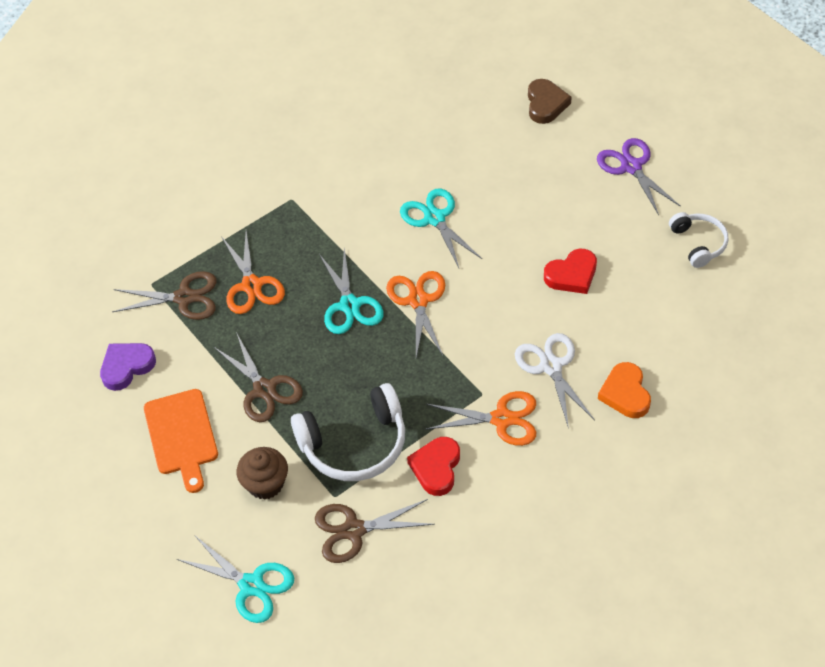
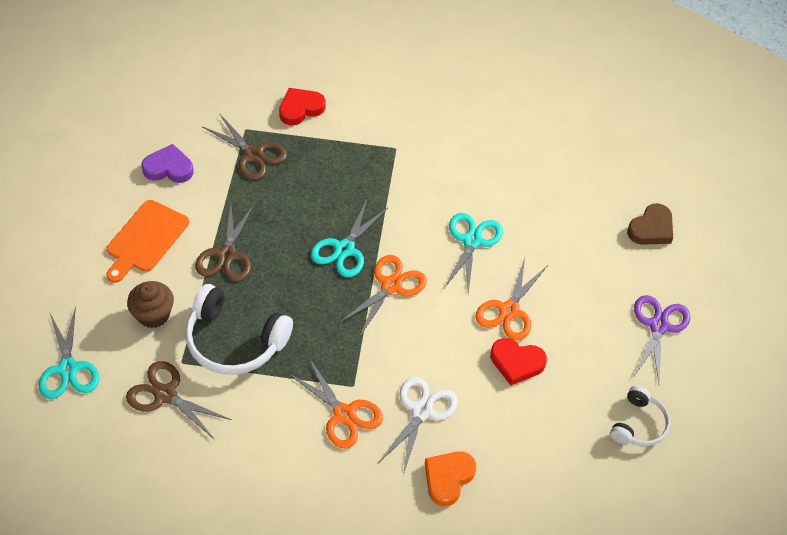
camera: 40 degrees right, 0 degrees up
orange scissors [221,231,285,314] -> orange scissors moved to [475,258,548,341]
red heart [407,437,460,496] -> red heart moved to [279,88,325,125]

